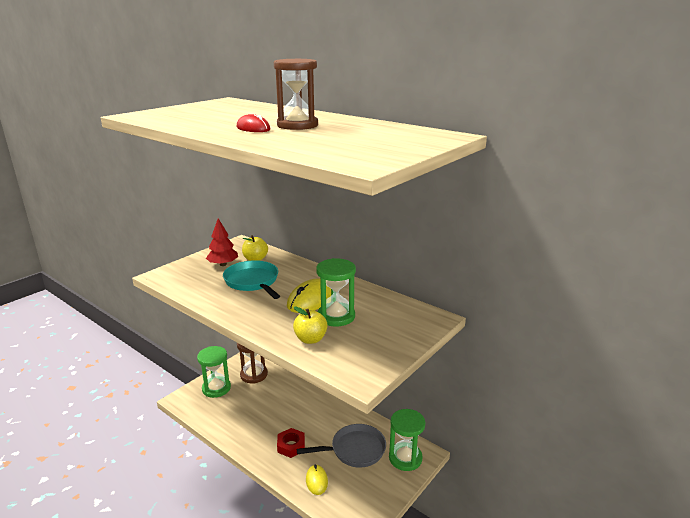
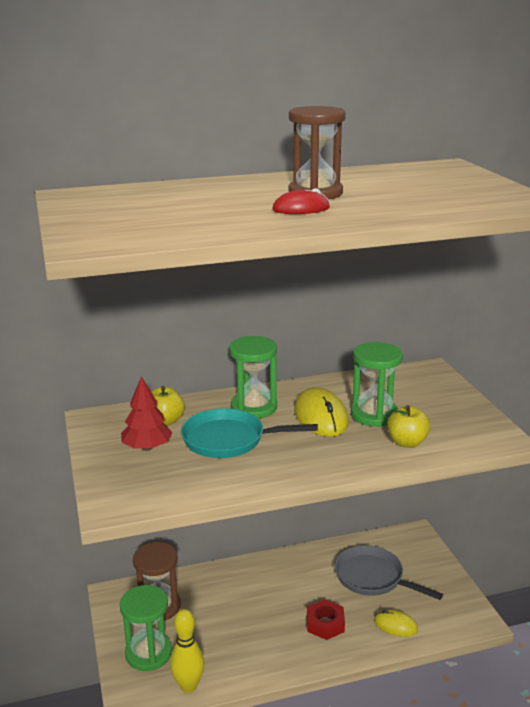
camera: 55 degrees left, 0 degrees up
grey pan [297,424,386,468] -> grey pan turned 75 degrees counterclockwise [335,545,443,600]
green hourglass [389,409,426,471] -> green hourglass moved to [229,336,277,418]
none -> yellow bowling pin [170,609,204,693]

